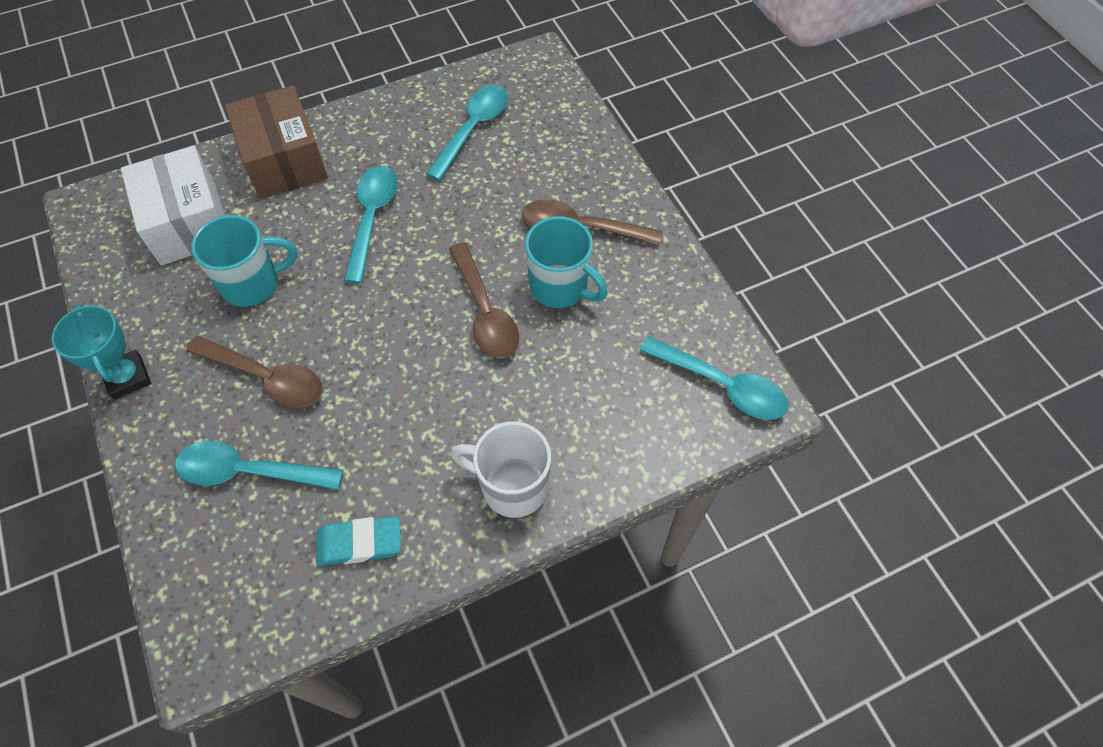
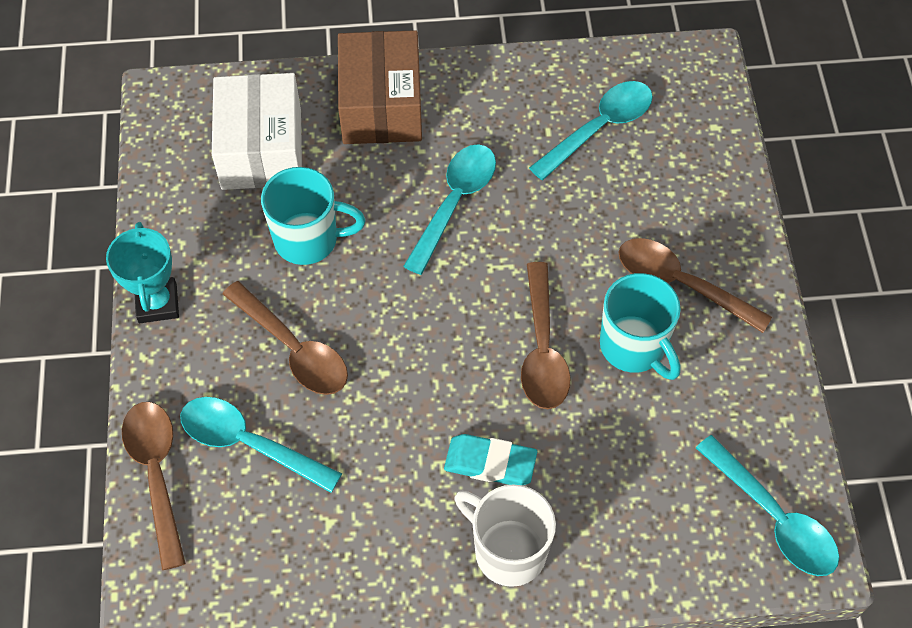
camera: 20 degrees right, 0 degrees up
turquoise eraser [316,516,401,566] -> turquoise eraser moved to [444,434,537,485]
none -> brown spoon [122,402,186,570]

